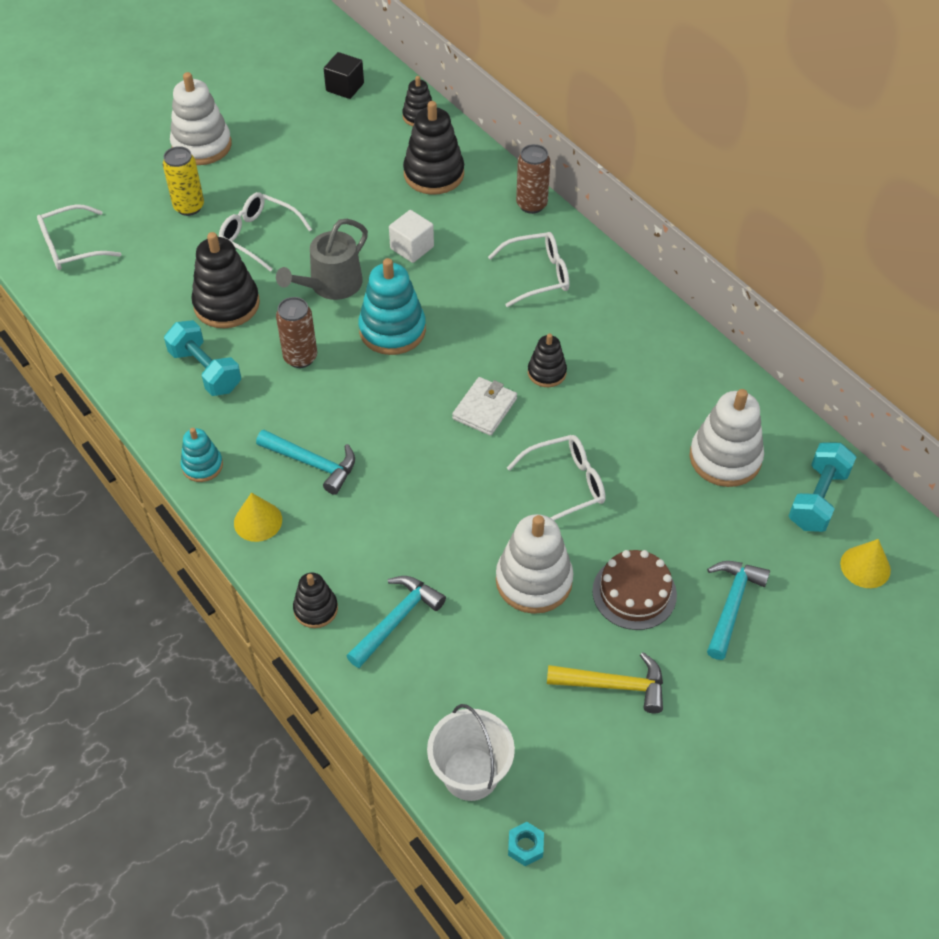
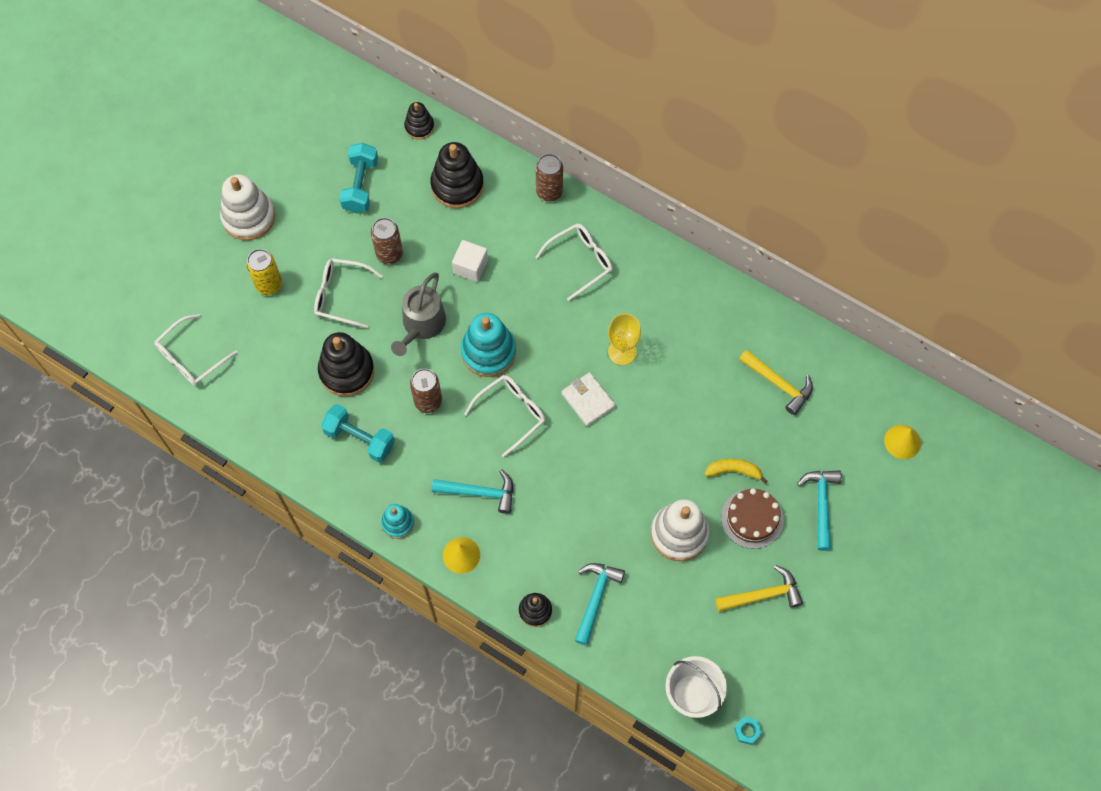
camera: 20 degrees left, 15 degrees up
black cube [324,52,364,99] -> none
white wallet [452,377,517,436] -> white wallet turned 45 degrees counterclockwise [562,372,616,426]
white glasses [507,435,606,520] -> white glasses moved to [464,375,545,457]
black stacking toy [528,333,567,387] -> yellow goblet [608,313,641,365]
white stacking toy [690,389,764,487] -> yellow hammer [739,350,813,415]
turquoise dumbbell [789,442,856,532] -> turquoise dumbbell moved to [339,143,378,213]
none -> brown can [371,218,403,264]
none -> yellow banana [705,459,767,484]

